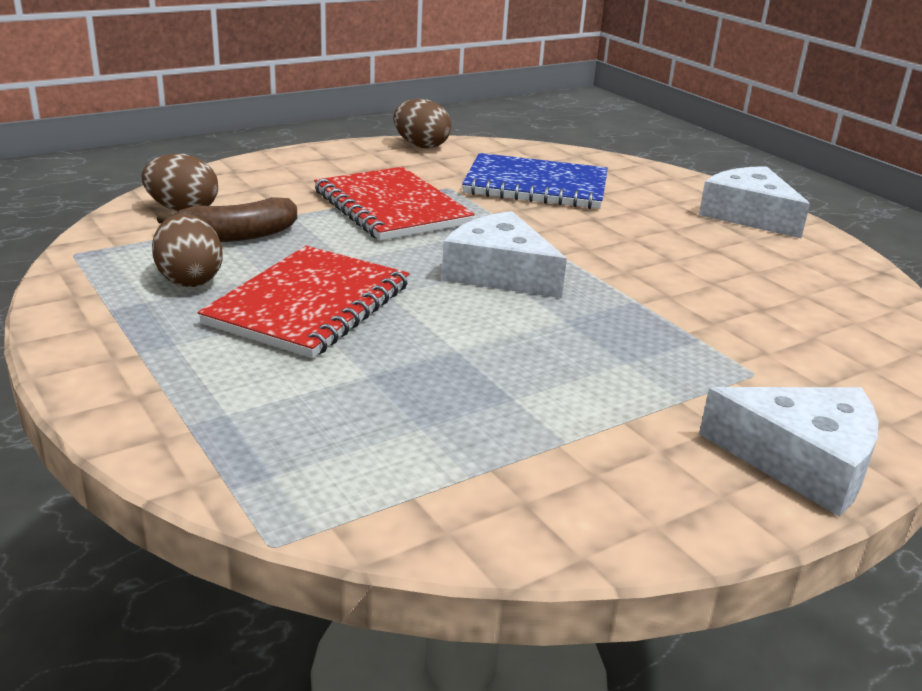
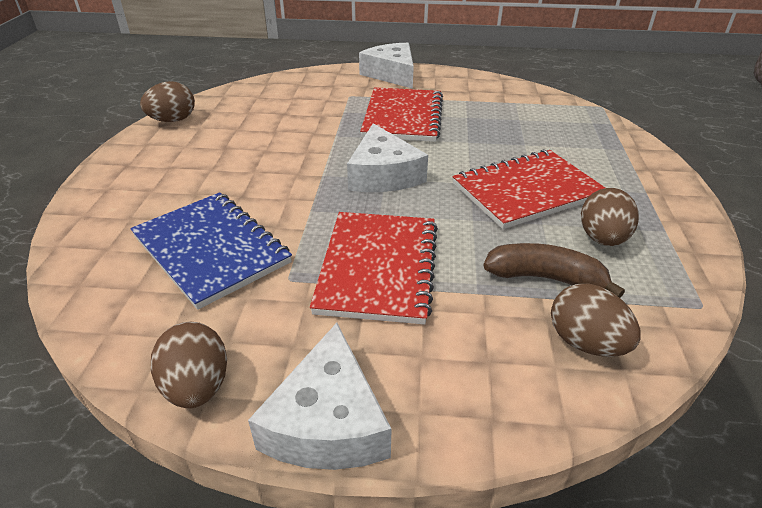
camera: 140 degrees left, 10 degrees up
white cheese [699,166,810,238] -> white cheese moved to [248,323,392,470]
none -> brown egg [140,81,195,122]
none -> red notebook [360,87,443,142]

